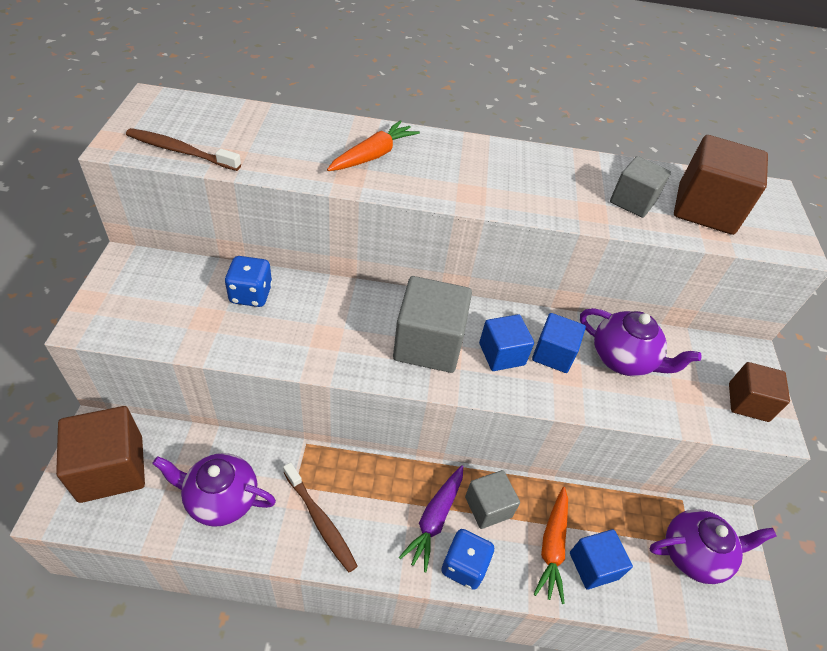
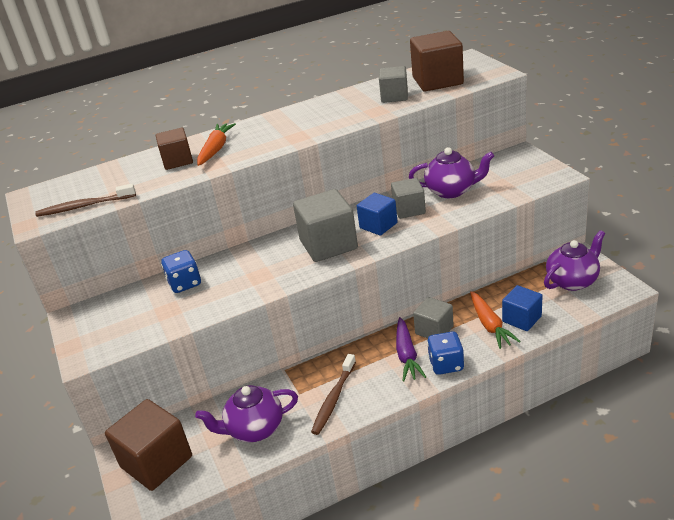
camera: 20 degrees left, 15 degrees down
brown toothbrush [283,462,358,573] -> brown toothbrush turned 90 degrees clockwise [311,354,356,435]
blue cube [532,313,586,373] -> grey cube [391,178,426,219]
brown cube [729,362,790,422] -> brown cube moved to [156,128,193,170]

